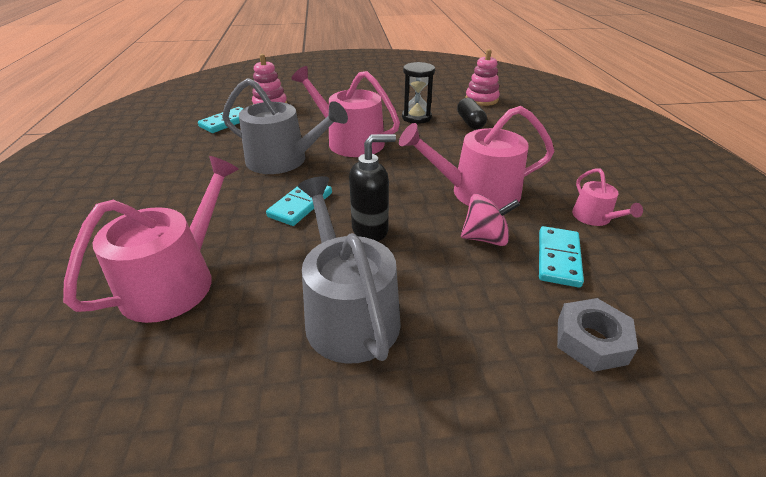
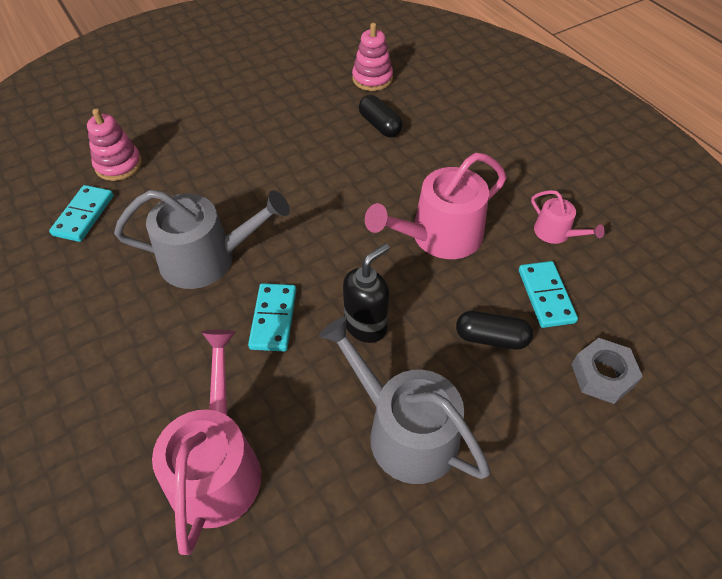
camera: 25 degrees left, 15 degrees up
pink watering can [292,66,400,157] -> none
black hourglass [402,62,435,124] -> none
pink spinning top [461,194,520,246] -> none
none -> black capsule [456,311,533,349]

